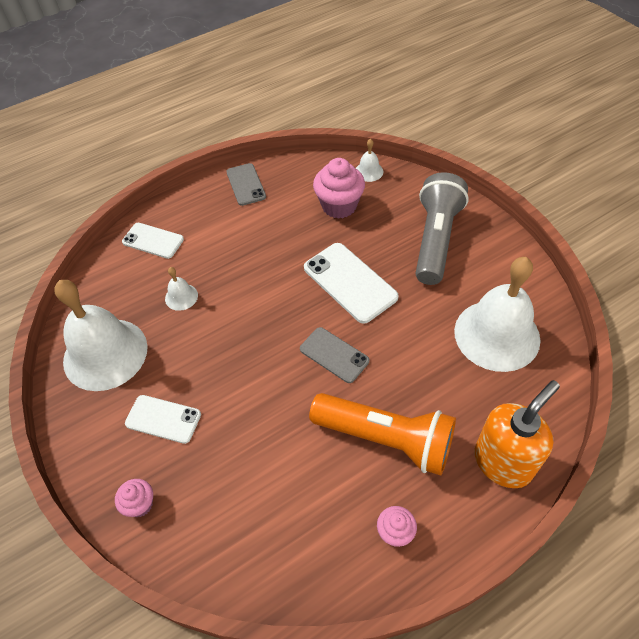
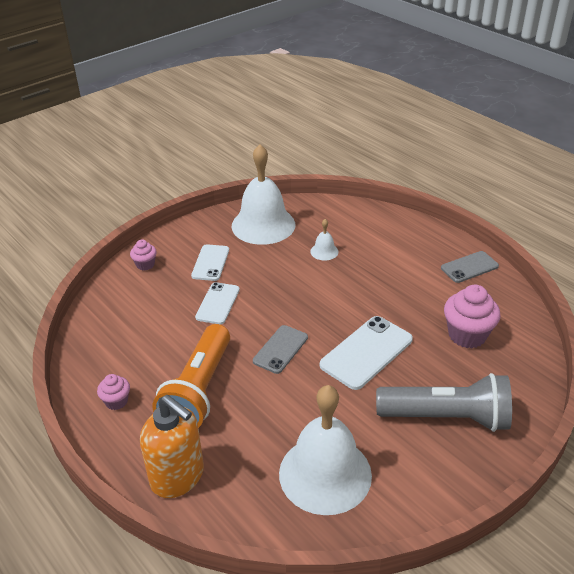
camera: 80 degrees right, 15 degrees down
white phone [122,223,184,259] -> white phone moved to [195,282,240,324]
white bell [356,139,383,182] -> none

